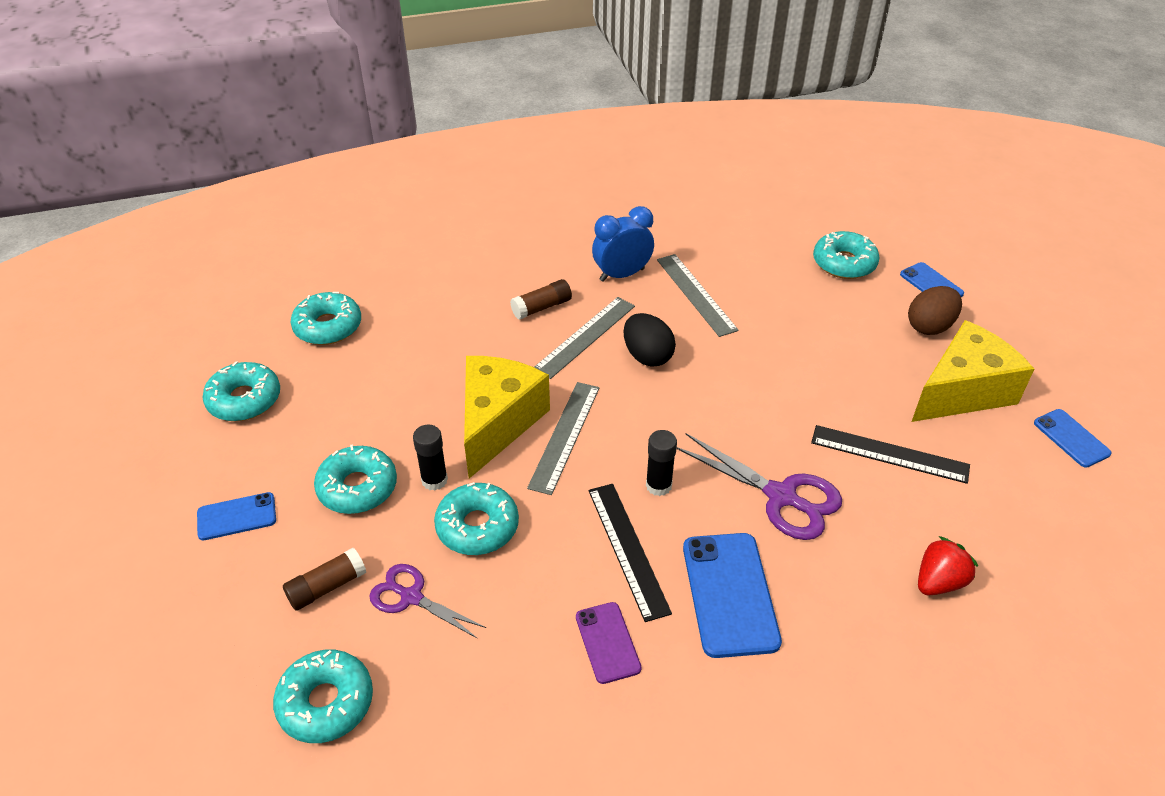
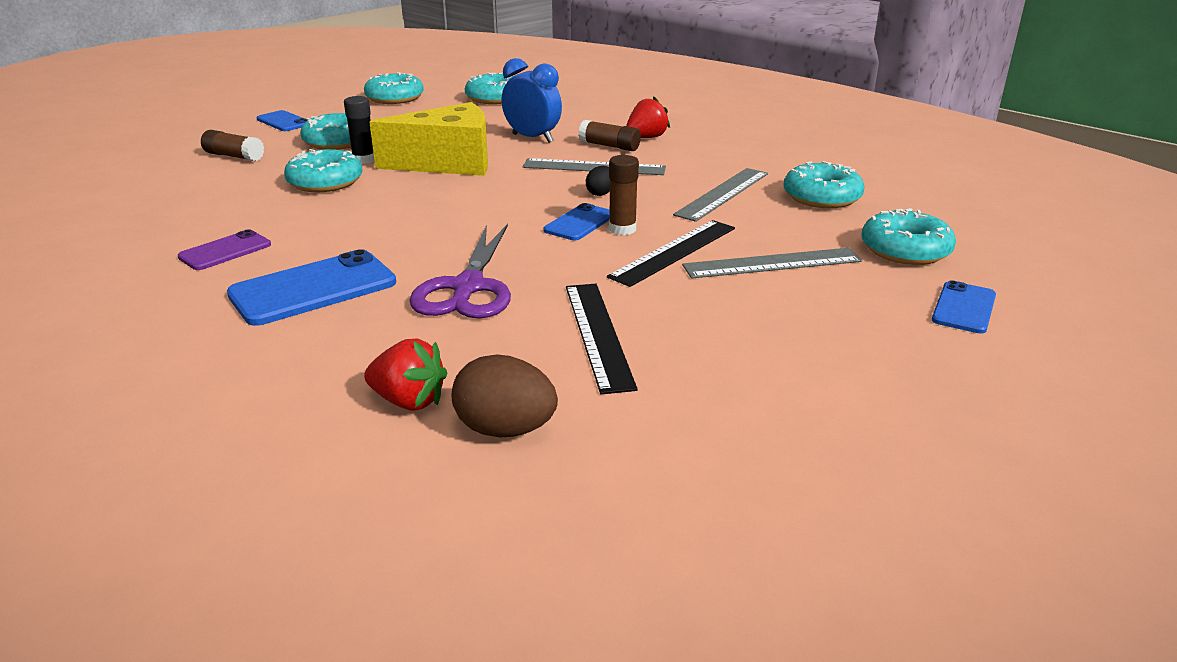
camera: 60 degrees right, 15 degrees down
turquoise donut [273,650,373,743] -> turquoise donut moved to [784,161,865,208]
purple scissors [369,564,486,639] -> none
grey ruler [527,382,600,495] -> grey ruler moved to [682,248,862,279]
black ruler [588,484,672,622] -> black ruler moved to [607,220,735,287]
blue clock [592,206,654,282] -> blue clock moved to [502,58,562,143]
black egg [624,313,676,367] -> black egg [586,166,610,196], size x0.56
black glue stick [646,430,677,496] -> none
brown egg [908,286,962,335] -> brown egg moved to [452,354,558,437]
yellow cheese [911,320,1034,422] -> none
blue phone [1034,409,1112,468] -> blue phone moved to [544,203,610,240]
none -> brown glue stick [609,155,639,235]
none -> red strawberry [626,96,670,138]

